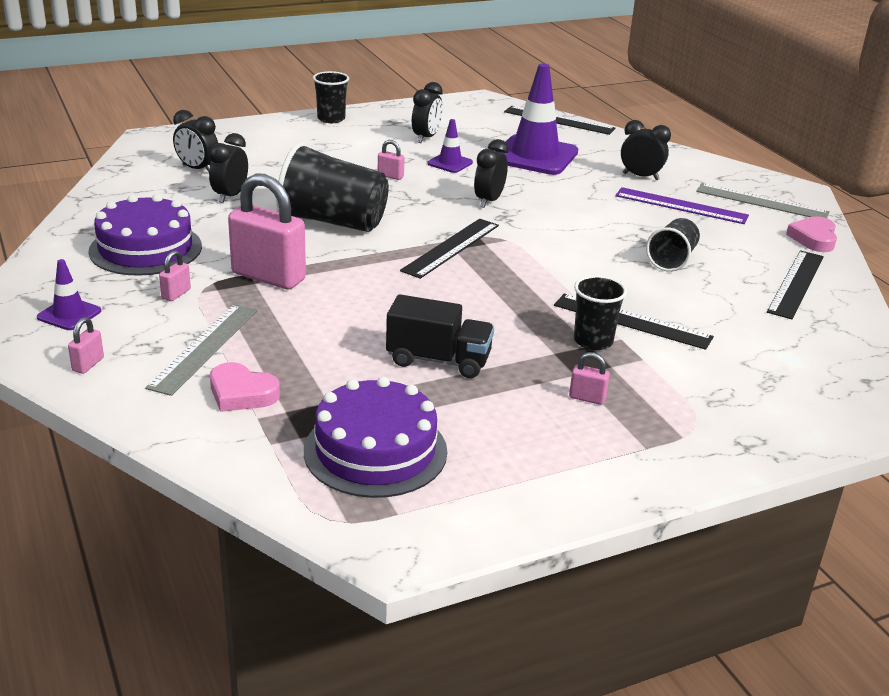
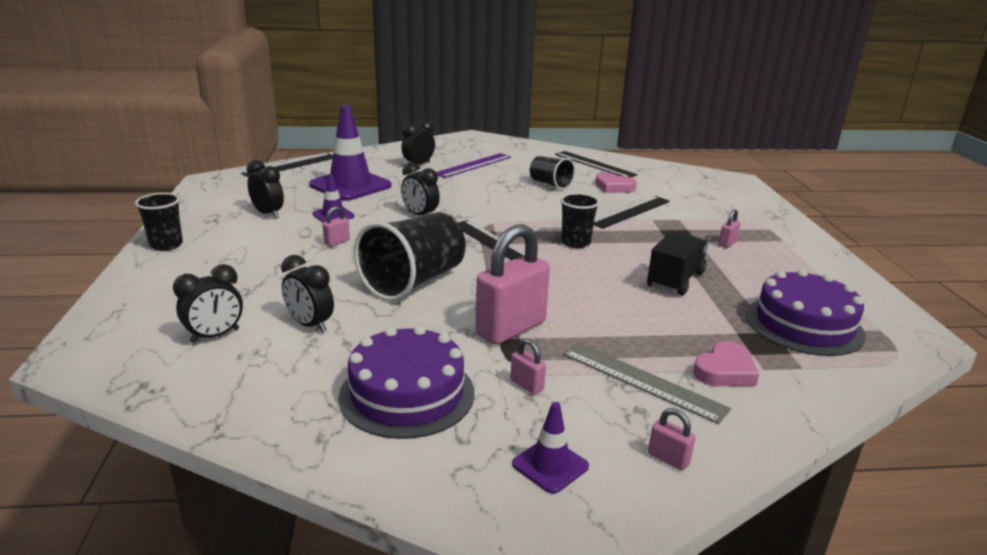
camera: 70 degrees left, 5 degrees down
black cup [574,275,627,350] -> black cup moved to [560,193,600,248]
grey ruler [696,183,830,218] -> none
pink heart [786,216,837,252] -> pink heart moved to [595,172,637,193]

